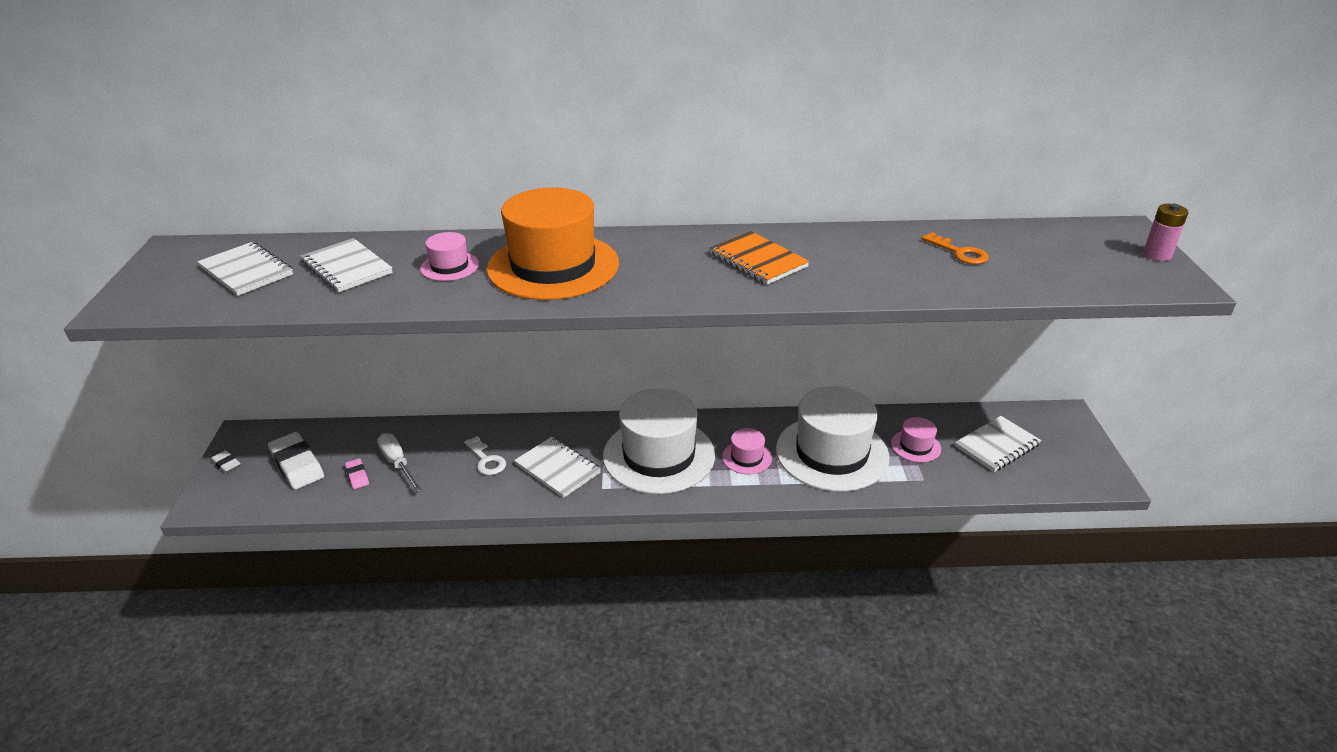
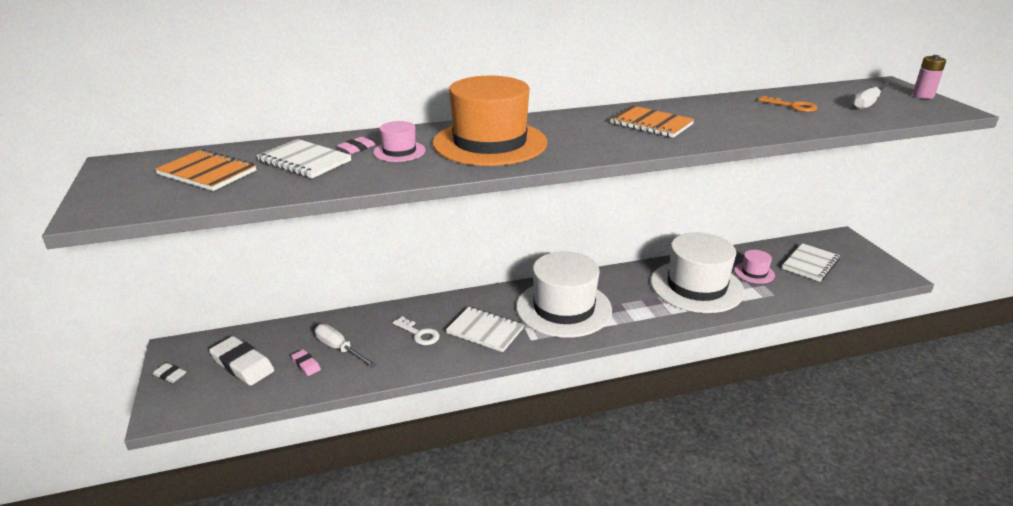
camera: 15 degrees left, 5 degrees down
white notebook [197,242,293,296] -> orange notebook [155,149,256,191]
pink hat [722,428,772,474] -> none
none -> pink eraser [337,137,376,154]
none -> white screwdriver [853,83,891,109]

